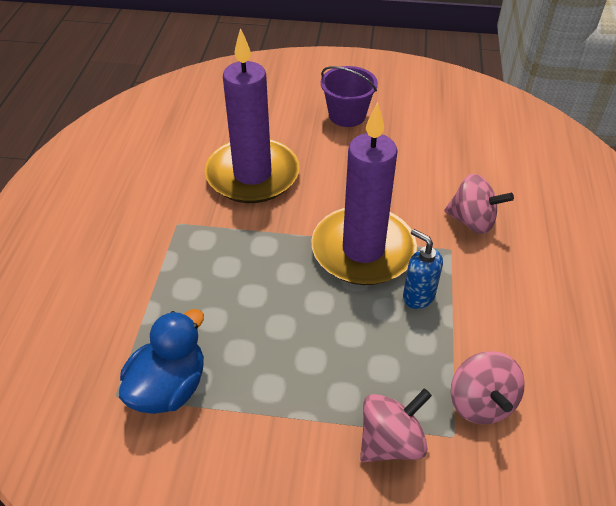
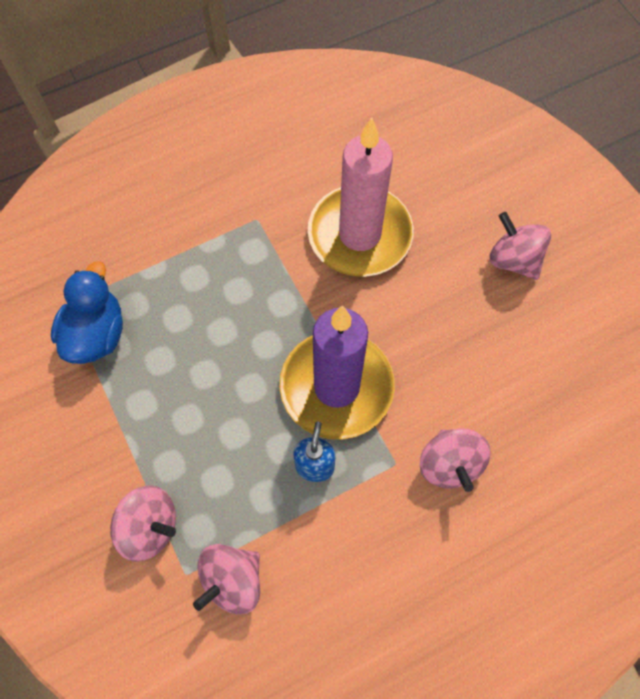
camera: 55 degrees right, 20 degrees up
blue duck [119,309,204,414] -> blue duck turned 75 degrees counterclockwise [51,261,123,364]
purple candle [204,28,299,203] -> pink candle [308,117,414,277]
purple bucket [321,66,378,127] -> pink spinning top [489,212,551,280]

